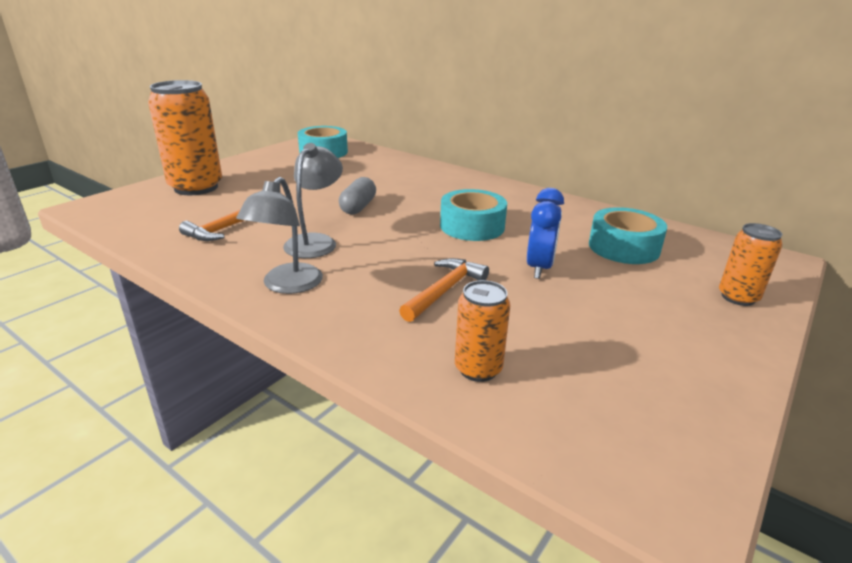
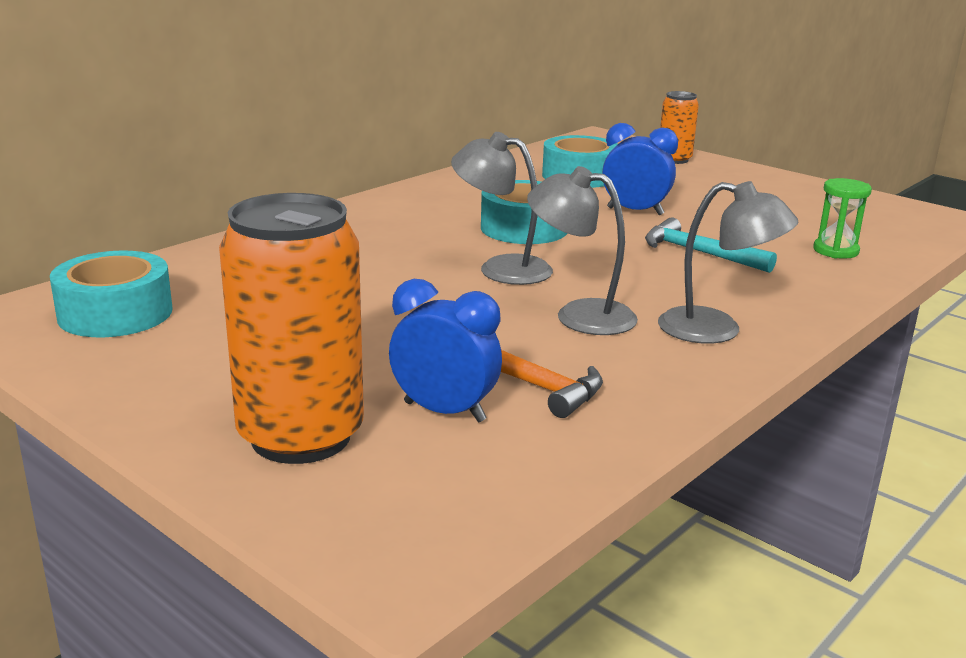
camera: 85 degrees left, 5 degrees down
grey capsule [339,177,376,214] -> none
orange hammer [399,258,489,322] -> turquoise hammer [645,217,777,273]
orange can [455,280,511,382] -> green hourglass [813,178,872,259]
none -> blue clock [389,279,502,423]
none -> grey lamp [451,132,553,285]

